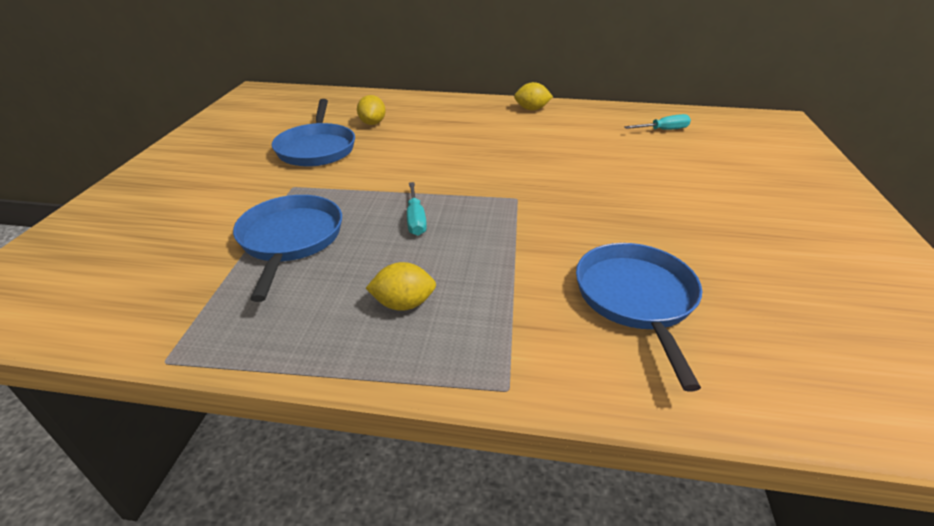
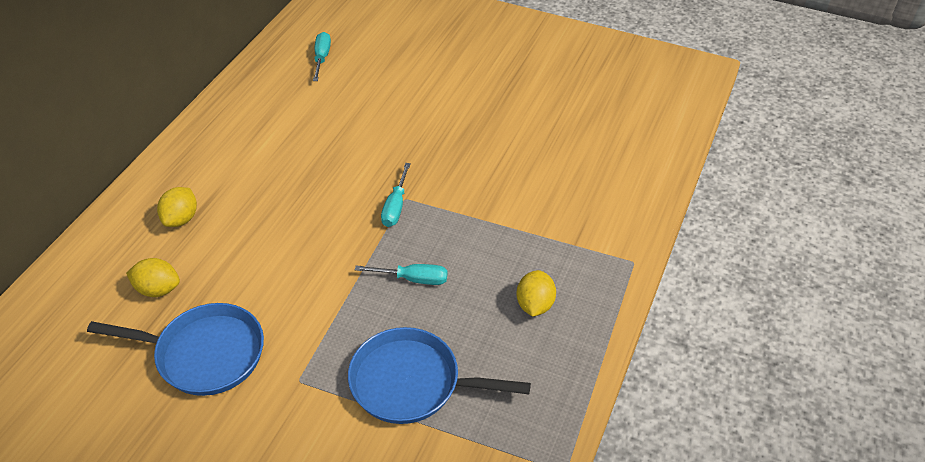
camera: 75 degrees left, 10 degrees up
yellow lemon [514,82,553,111] -> yellow lemon moved to [157,187,197,227]
blue pan [576,243,702,391] -> none
none -> turquoise screwdriver [381,163,411,227]

